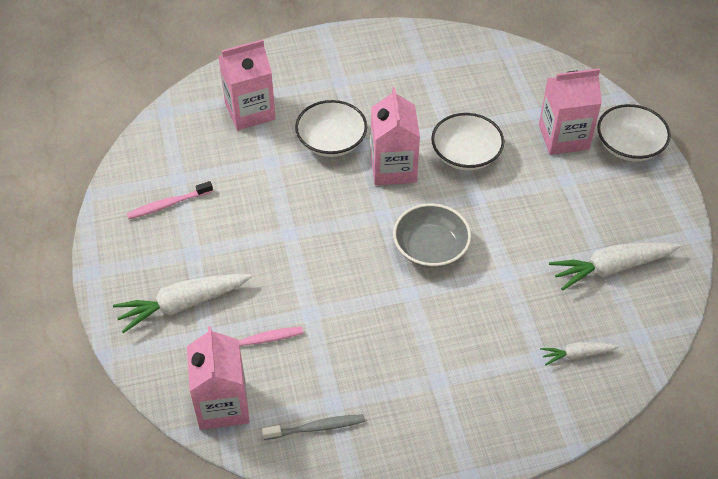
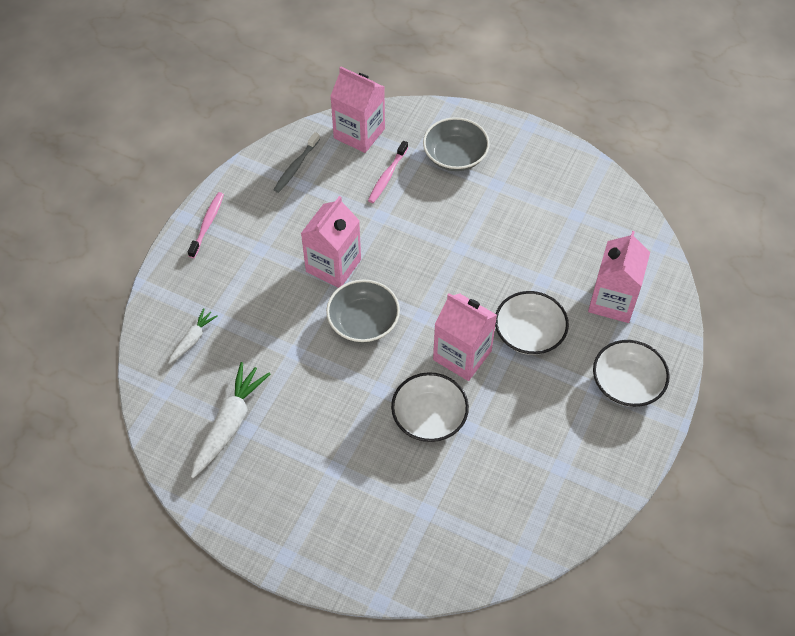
camera: 130 degrees right, 5 degrees up
white carrot [113,274,252,333] -> grey bowl [423,117,490,171]
pink toothbrush [126,181,213,219] -> pink toothbrush moved to [188,192,224,258]
pink carton [539,68,602,155] -> pink carton moved to [301,196,361,288]
white bowl [597,104,671,161] -> white bowl moved to [593,340,670,407]

